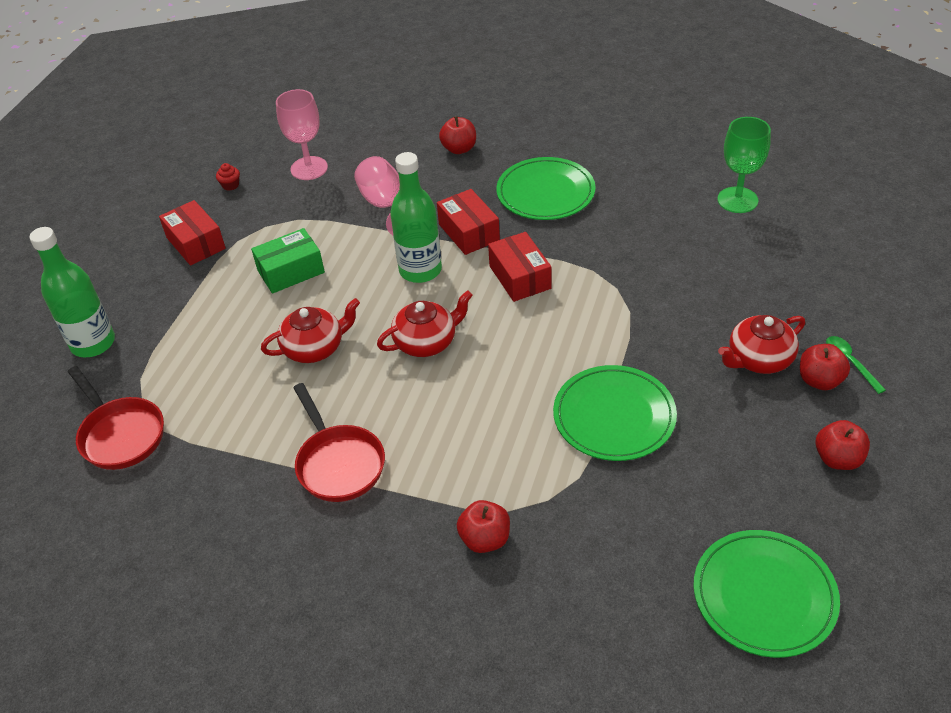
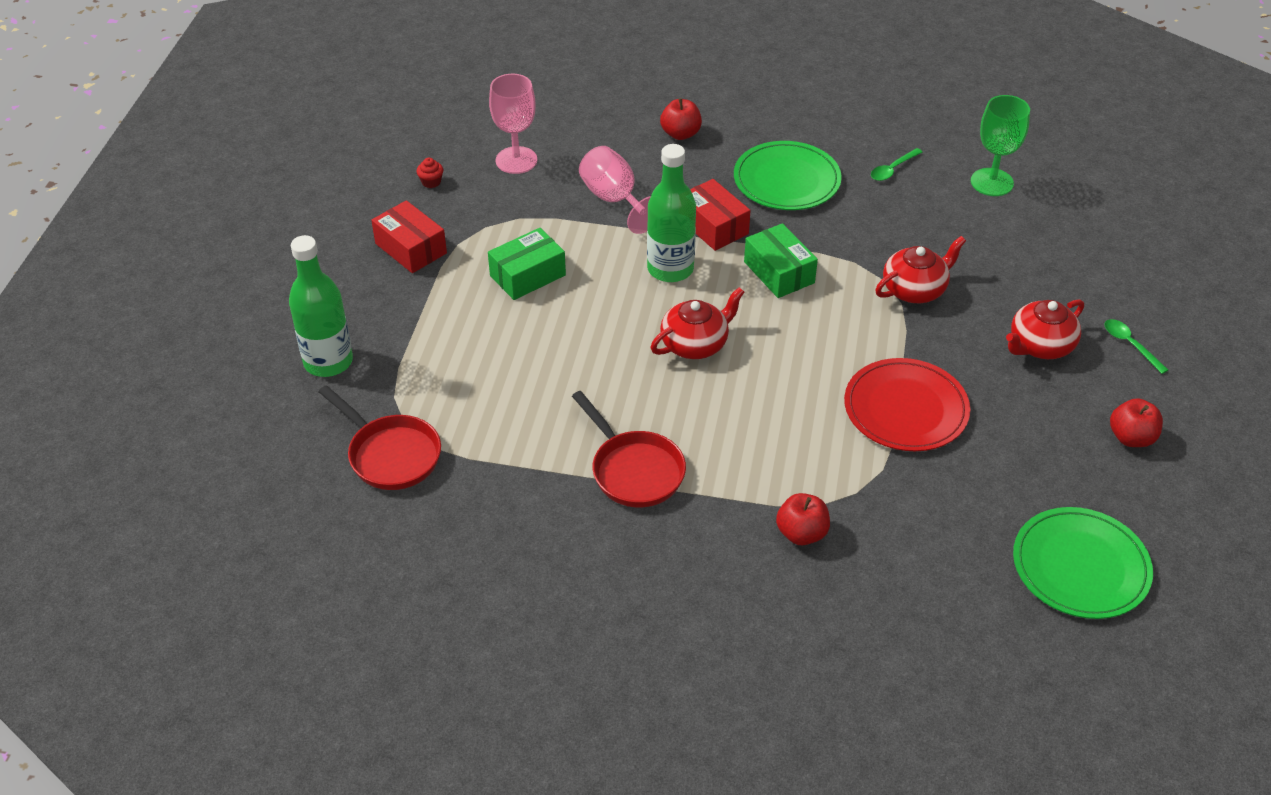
camera: 10 degrees left, 0 degrees up
red teapot [261,298,360,363] -> red teapot moved to [875,236,966,303]
red box [488,232,551,302] -> green box [744,223,818,298]
green plate [553,365,677,461] -> red plate [844,358,970,451]
red apple [800,344,850,390] -> none
none -> green spoon [871,148,922,181]

